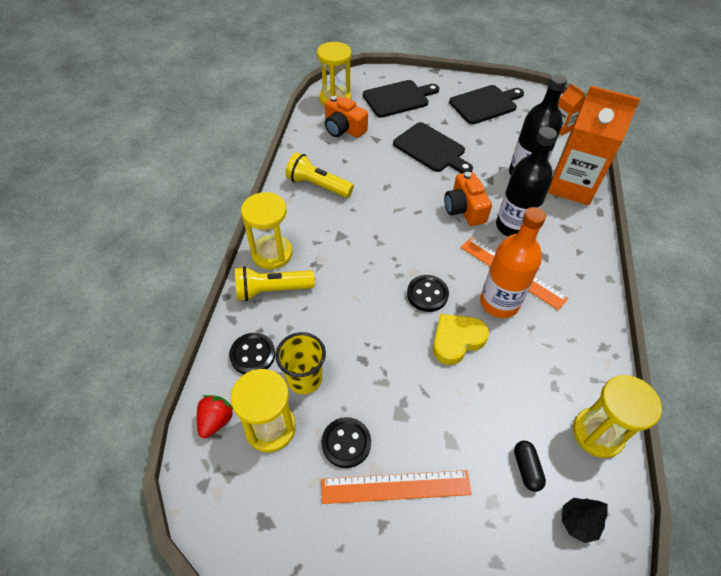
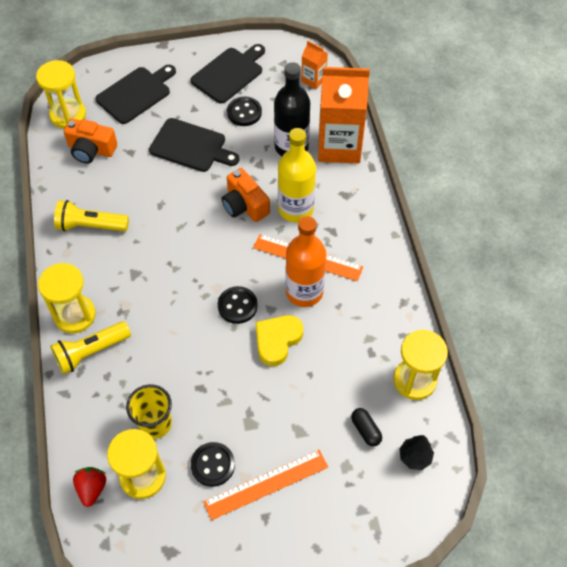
camera: 20 degrees left, 5 degrees up
black button [229,333,275,374] -> black button moved to [227,96,262,126]
black bottle [496,127,557,236] -> yellow bottle [278,128,316,222]

